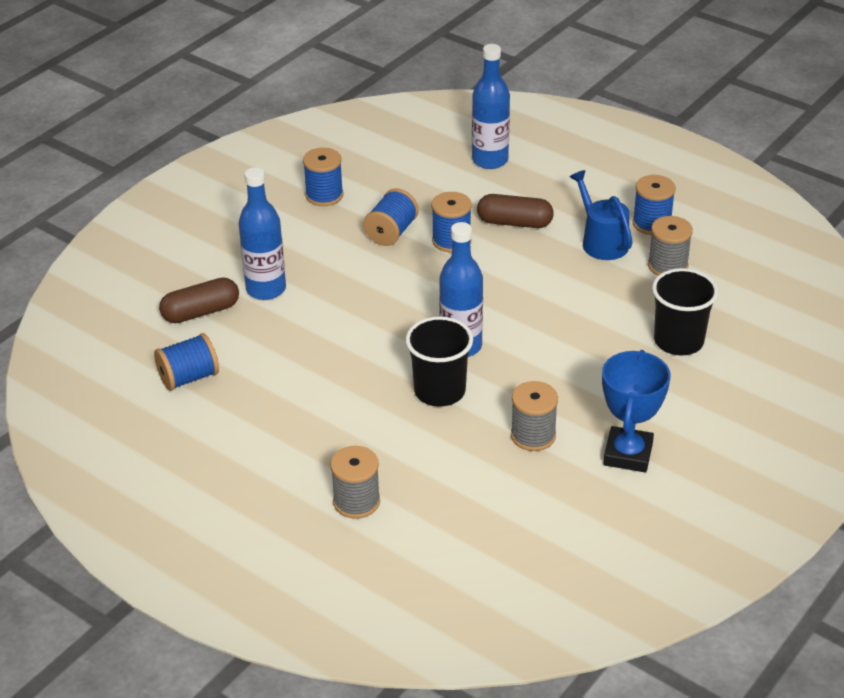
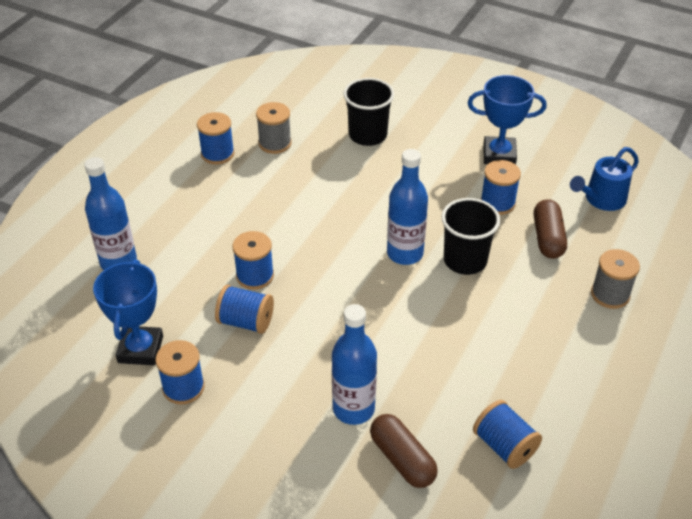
camera: 100 degrees left, 5 degrees up
brown capsule [477,194,554,228] -> brown capsule moved to [534,199,567,259]
grey spool [511,381,558,451] -> blue spool [481,160,521,215]
blue watering can [570,170,633,260] -> blue watering can moved to [570,147,639,211]
none -> blue trophy [93,259,163,365]

